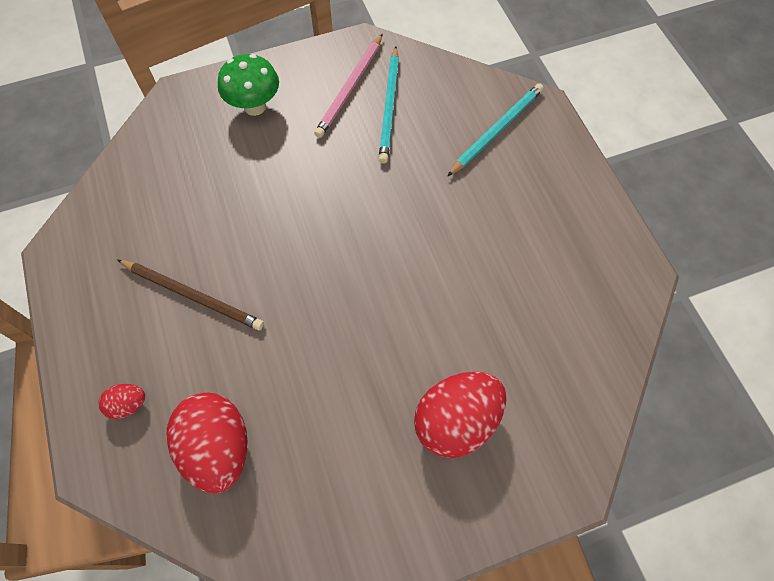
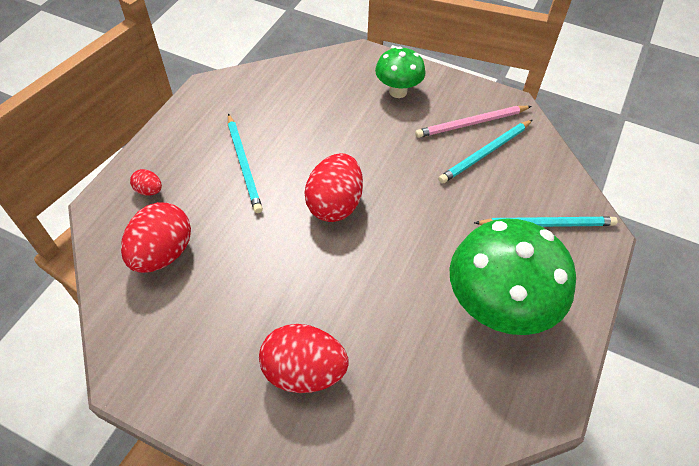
camera: 45 degrees right, 10 degrees down
brown pencil [117,260,264,331] -> turquoise pencil [228,113,263,213]
none -> red egg [305,153,363,222]
none -> green mushroom [450,218,576,335]

